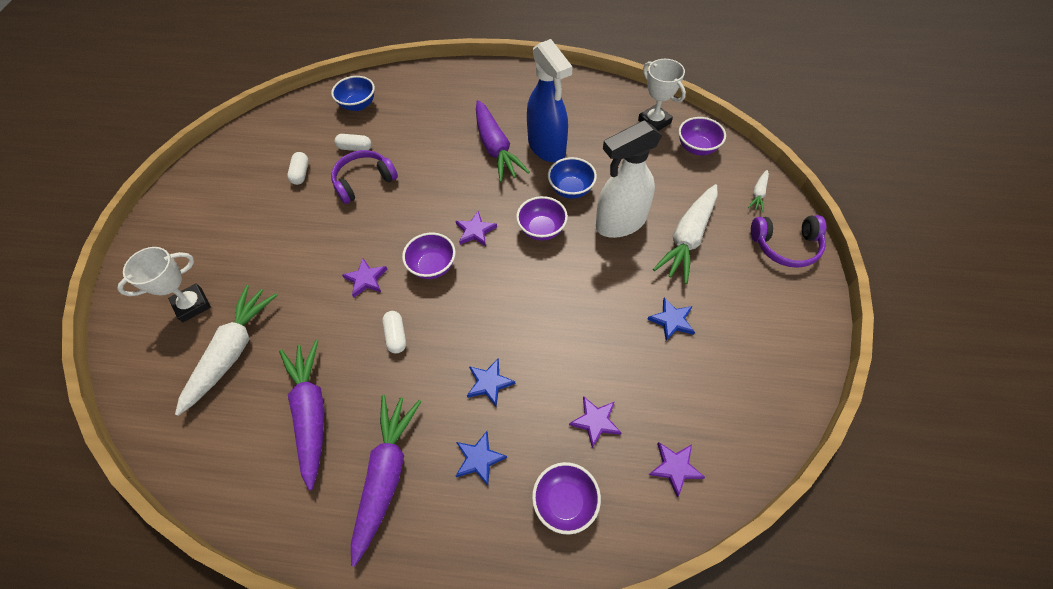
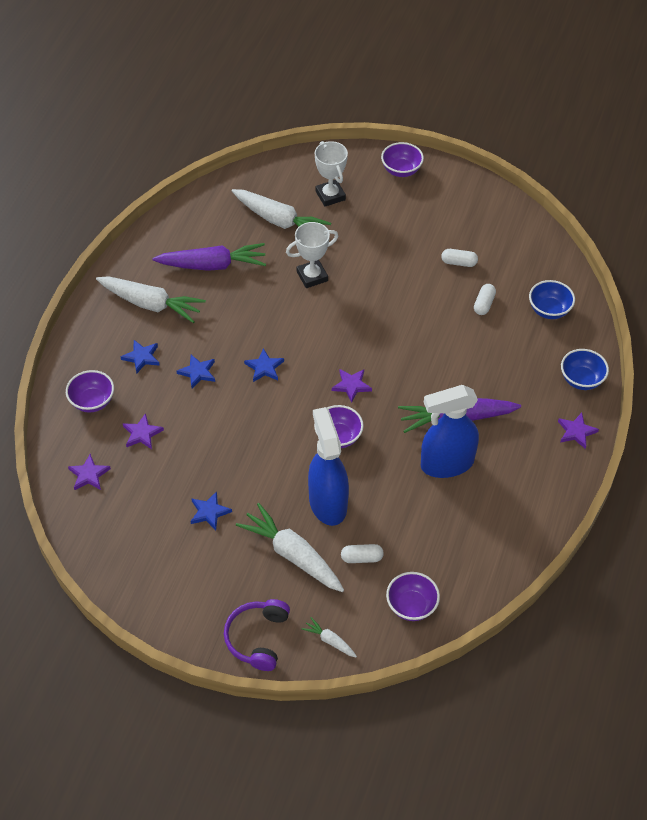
camera: 100 degrees right, 5 degrees down
purple headphones [331,150,398,204] -> none
purple star [342,258,387,298] -> purple star moved to [558,413,599,449]
purple carrot [351,395,422,567] -> white carrot [96,276,206,323]
white capsule [382,311,406,353] -> white capsule moved to [341,544,384,563]
purple bowl [402,233,456,279] -> purple bowl moved to [381,142,424,177]
blue bowl [548,157,597,199] -> blue bowl moved to [561,349,609,390]
white spray bottle [596,120,662,238] -> blue spray bottle [308,407,349,526]
white trophy [638,59,686,131] -> white trophy moved to [286,222,338,288]
none -> blue star [244,348,284,382]

